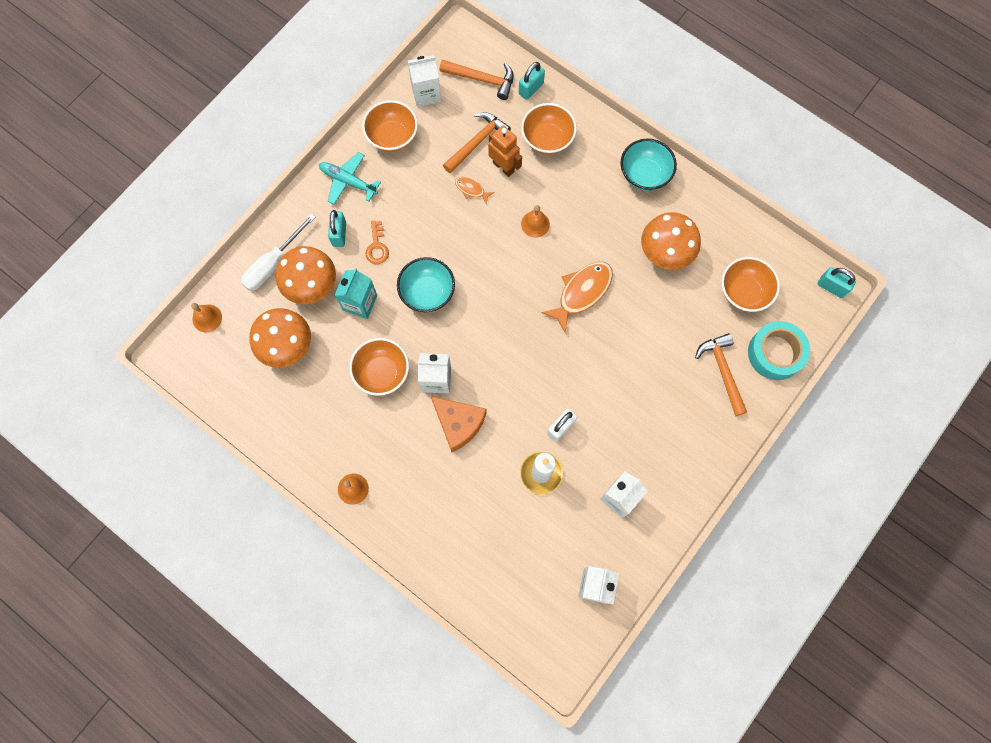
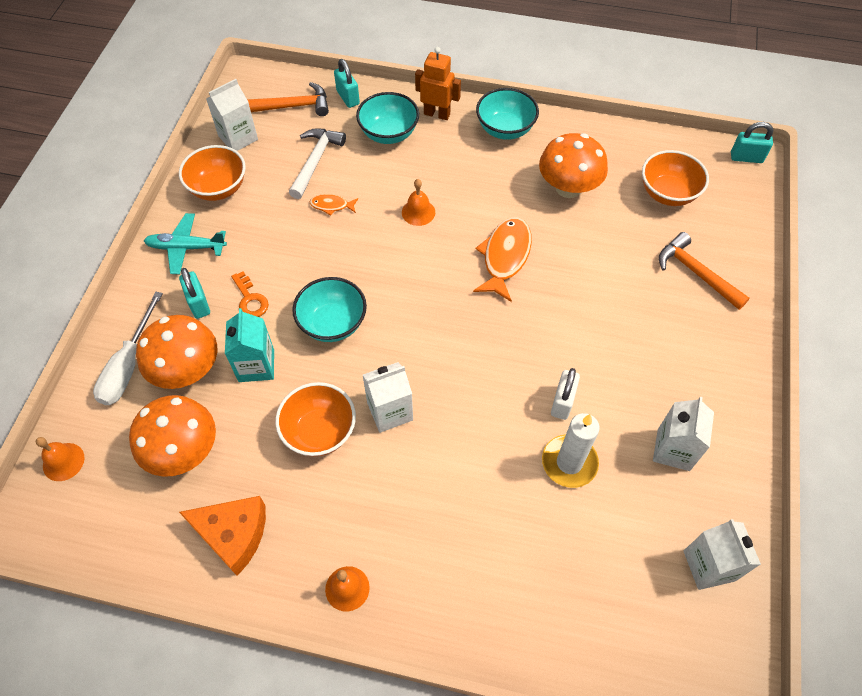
camera: 25 degrees left, 15 degrees down
orange cheese [431,396,487,452] -> orange cheese moved to [179,496,266,576]
orange hammer [443,112,511,174] -> white hammer [289,128,346,199]
orange robot [488,126,522,177] -> orange robot moved to [415,47,461,120]
turquoise padlock [519,62,545,100] -> turquoise padlock turned 45 degrees counterclockwise [334,59,360,108]
orange bowl [521,103,577,155] -> turquoise bowl [356,92,419,144]
turquoise tape [748,321,810,380] -> none

